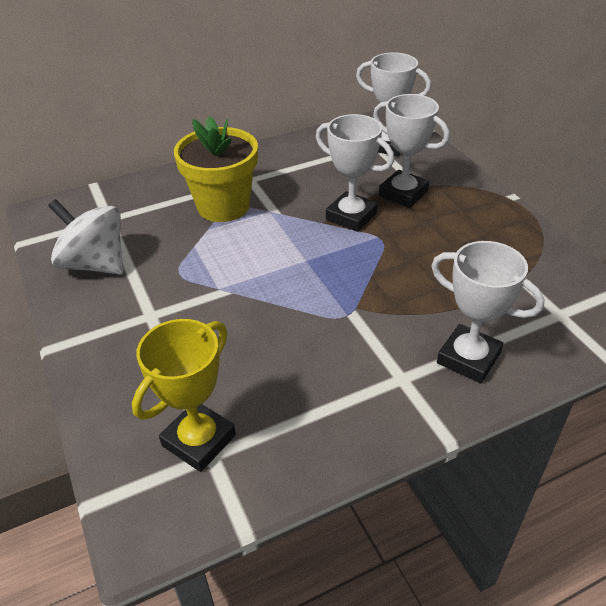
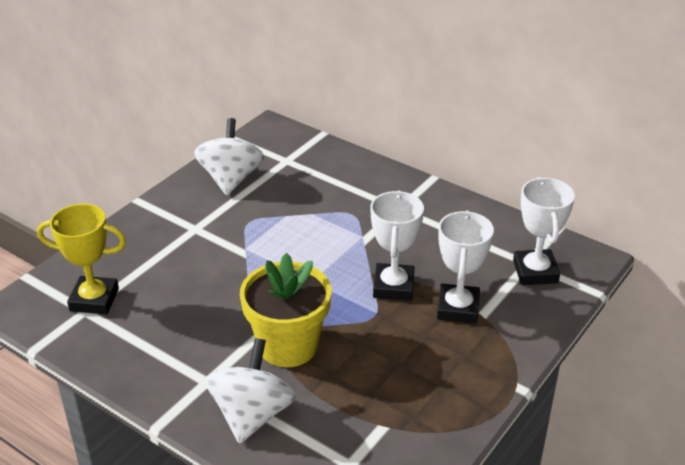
camera: 60 degrees right, 5 degrees down
yellow flower pot [174,116,258,222] -> yellow flower pot moved to [240,253,331,367]
white trophy [431,241,545,383] -> white spinning top [205,338,296,444]

